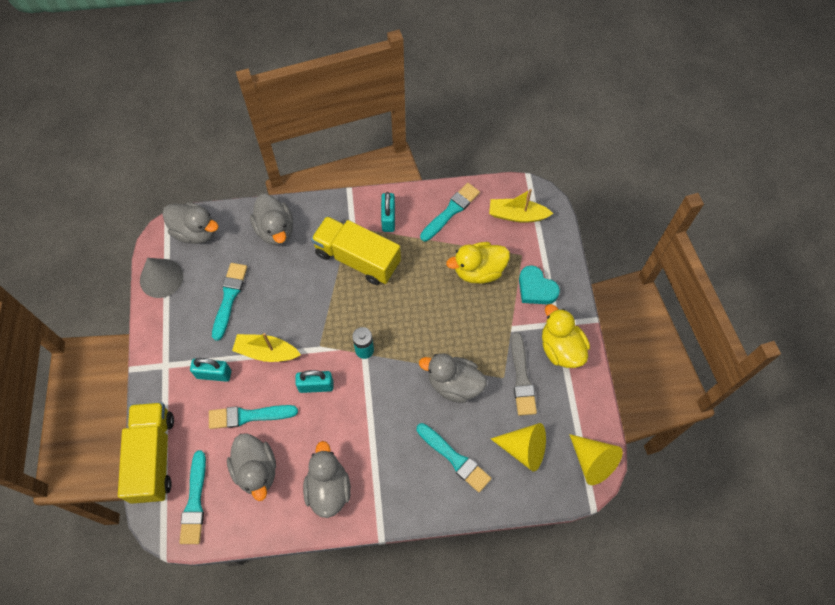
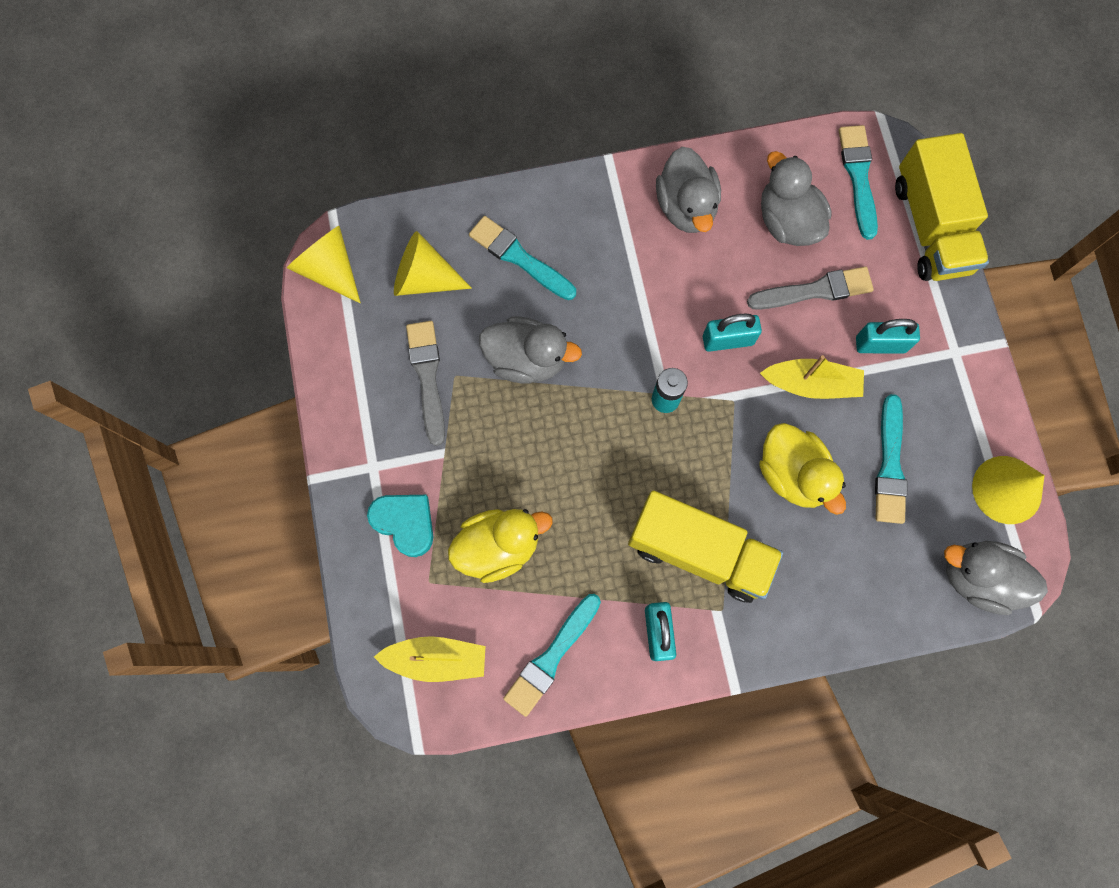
camera: 175 degrees right, 10 degrees up
grey cone [140,258,183,298] -> yellow cone [972,456,1045,524]
turquoise brush [209,405,298,429] -> grey brush [747,267,874,310]
grey duck [250,194,293,246] -> none
yellow duck [542,304,590,368] -> yellow duck moved to [759,423,846,515]

